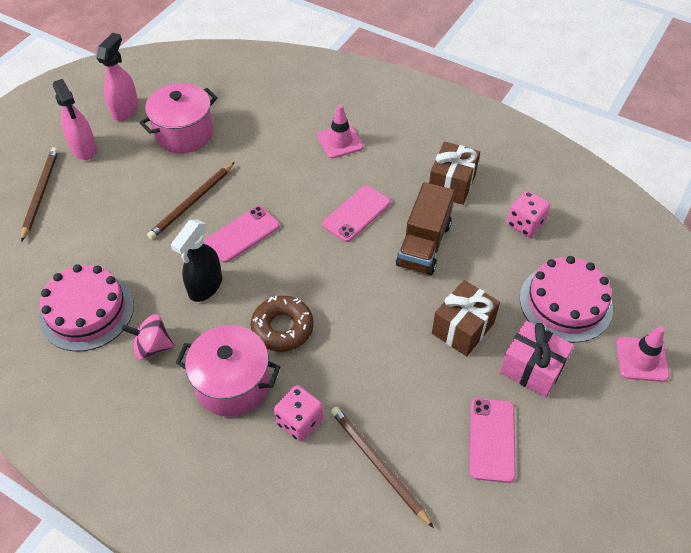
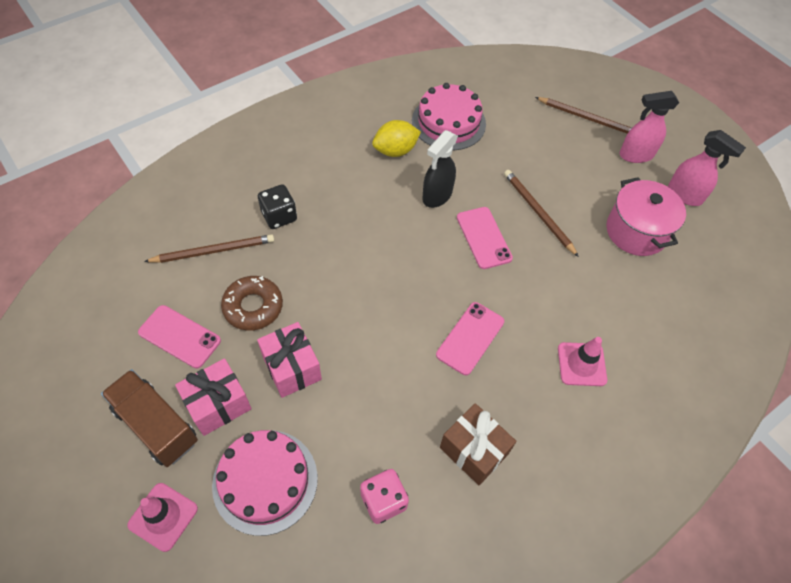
camera: 110 degrees right, 5 degrees up
pink spinning top [121,314,175,360] -> yellow lemon [372,120,421,157]
black spray bottle [171,220,222,302] -> black spray bottle turned 105 degrees counterclockwise [422,130,458,208]
pink pot [176,325,280,417] -> none
brown donut [251,296,314,352] -> brown donut moved to [221,276,283,331]
pink dice [274,385,323,442] -> black dice [258,184,297,229]
pink phone [322,185,391,242] -> pink phone turned 60 degrees clockwise [436,302,504,375]
brown truck [396,182,455,275] -> brown truck moved to [101,369,198,467]
brown gift [432,280,500,356] -> pink gift [257,322,322,398]

